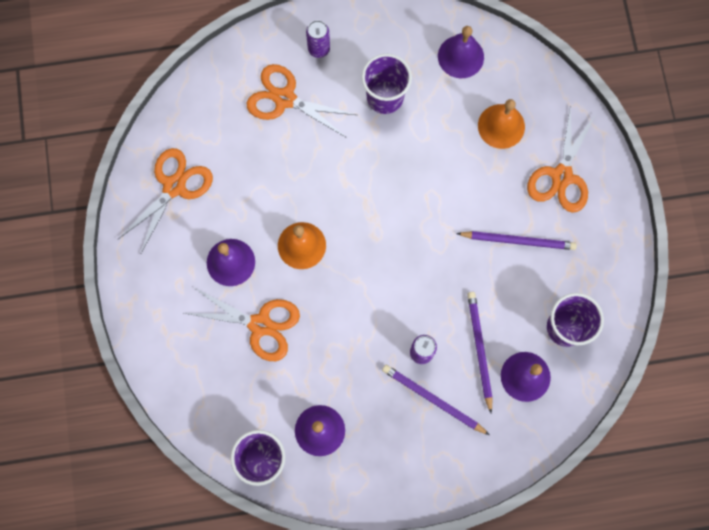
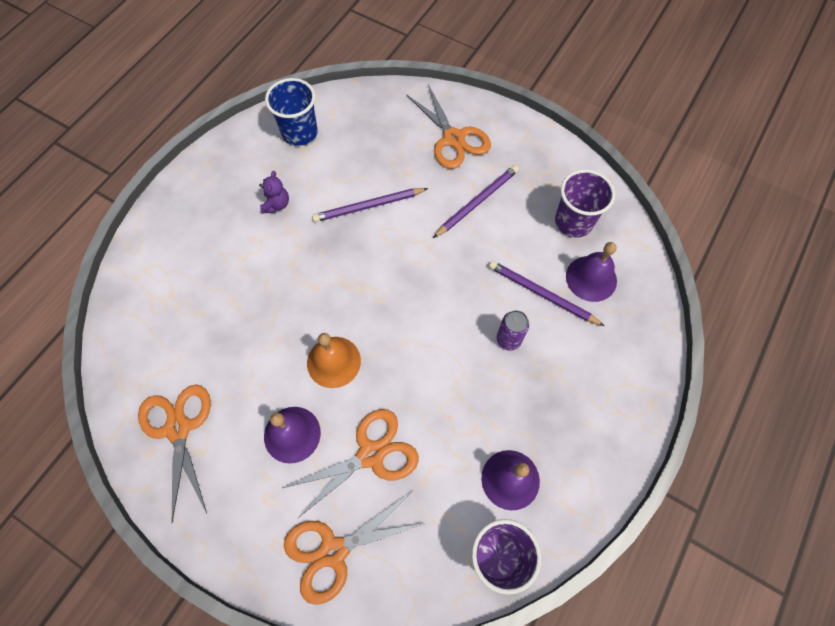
camera: 50 degrees left, 10 degrees down
orange scissors [247,64,356,138] -> orange scissors moved to [284,493,426,605]
purple can [306,20,330,58] -> none
purple cup [362,54,412,114] -> purple teddy bear [259,171,289,214]
purple pencil [382,365,490,435] -> purple pencil moved to [312,188,428,222]
purple bell [438,26,484,78] -> blue cup [265,78,318,146]
orange bell [478,99,525,149] -> none

